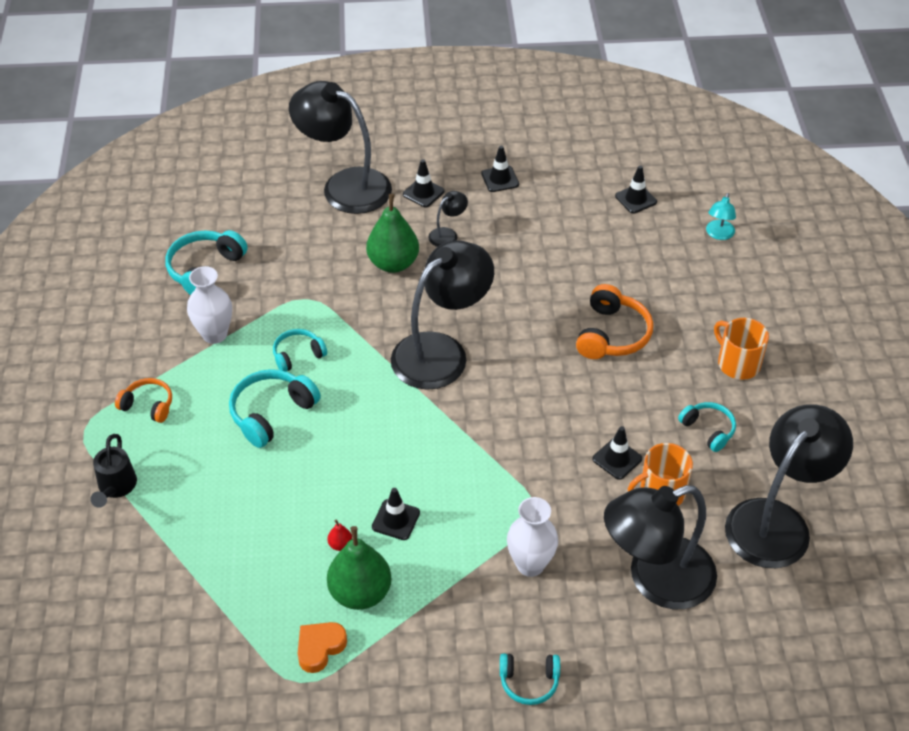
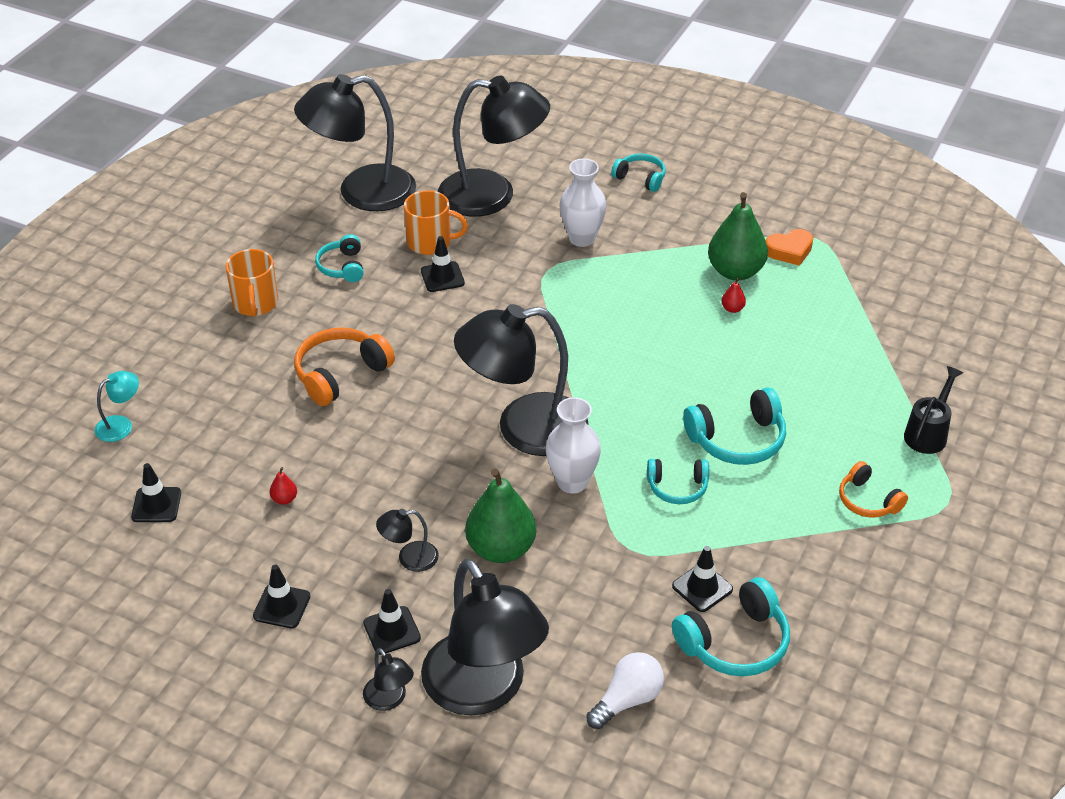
camera: 150 degrees left, 5 degrees down
white vase [187,266,232,344] -> white vase moved to [546,397,601,494]
black traffic cone [372,488,420,540] -> black traffic cone moved to [672,546,733,612]
none -> red pear [270,467,297,505]
none -> black lamp [363,648,414,711]
none -> white light bulb [586,652,664,729]

